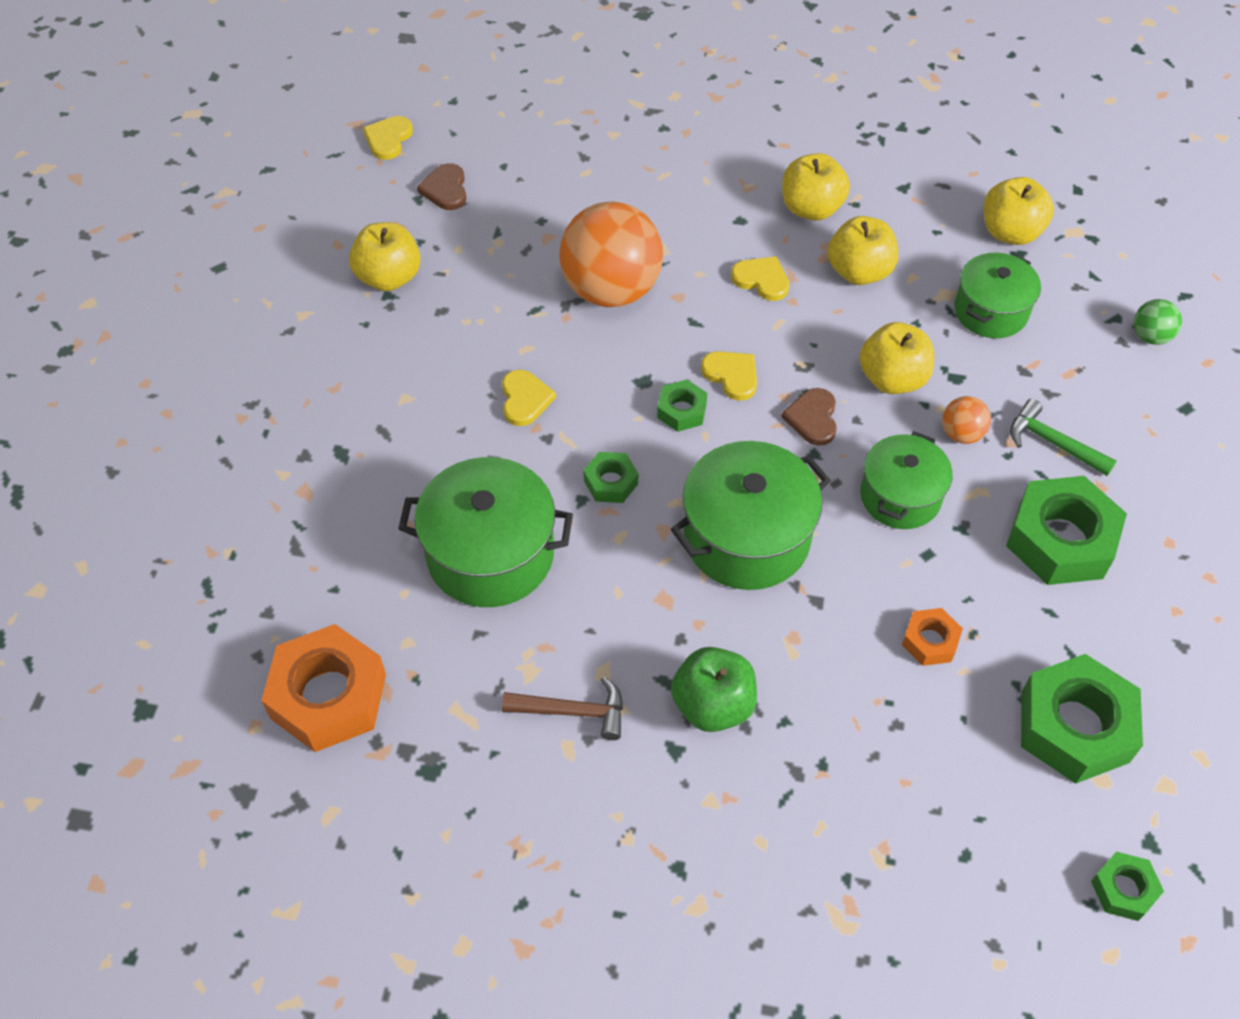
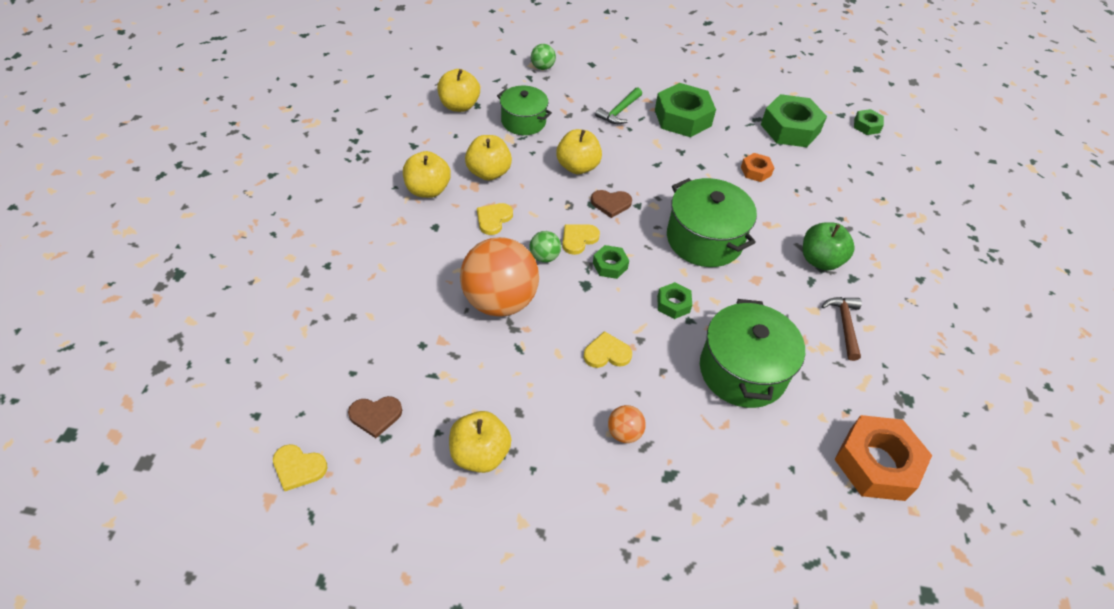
camera: 95 degrees left, 5 degrees down
green pot [860,432,953,529] -> none
orange ball [942,396,991,444] -> orange ball moved to [608,405,646,443]
none -> green ball [530,231,561,263]

